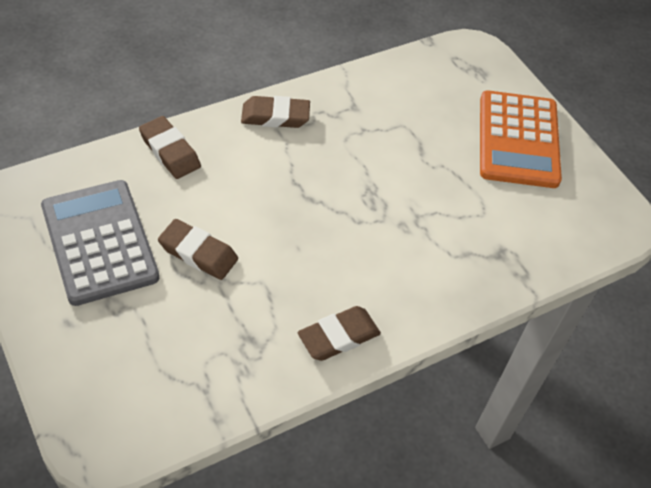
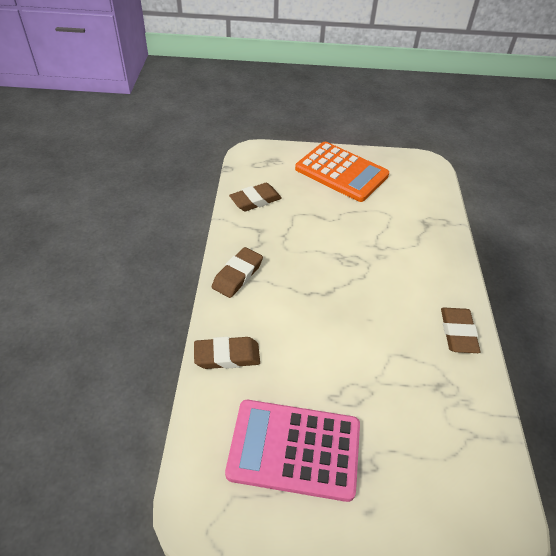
camera: 55 degrees left, 5 degrees down
grey calculator [41,180,159,306] -> pink calculator [225,400,360,502]
brown eraser [158,219,238,280] -> brown eraser moved to [229,183,282,211]

